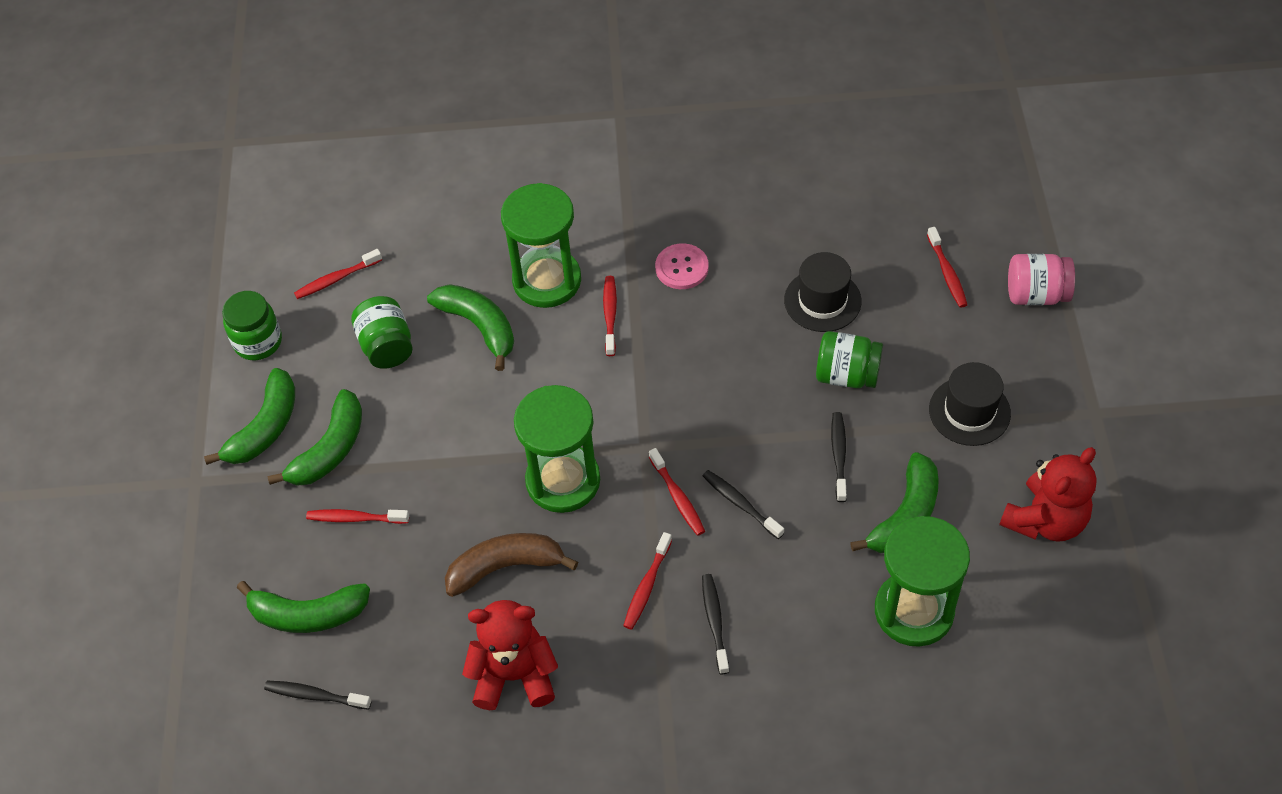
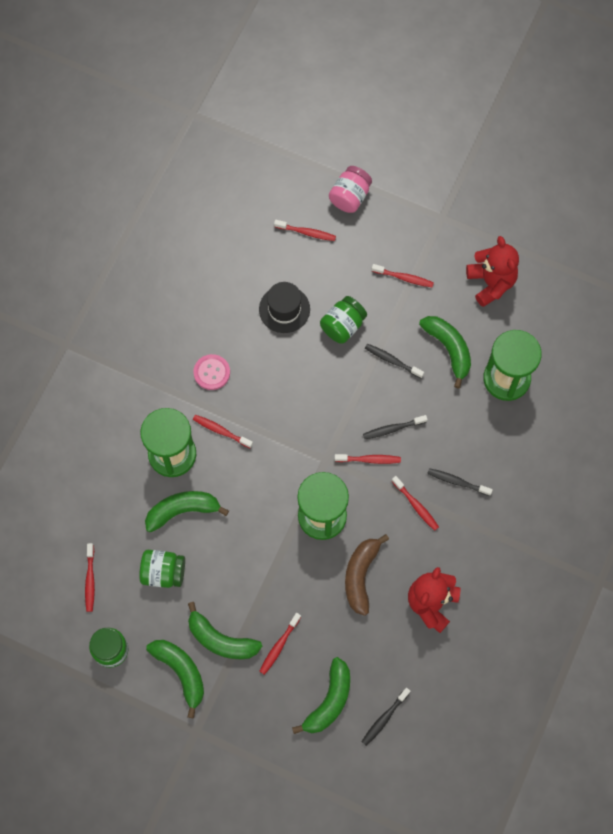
camera: 65 degrees left, 15 degrees up
green banana [267,389,362,486] -> green banana turned 150 degrees clockwise [188,602,262,659]
black hat [929,362,1011,446] -> red toothbrush [372,264,434,287]

